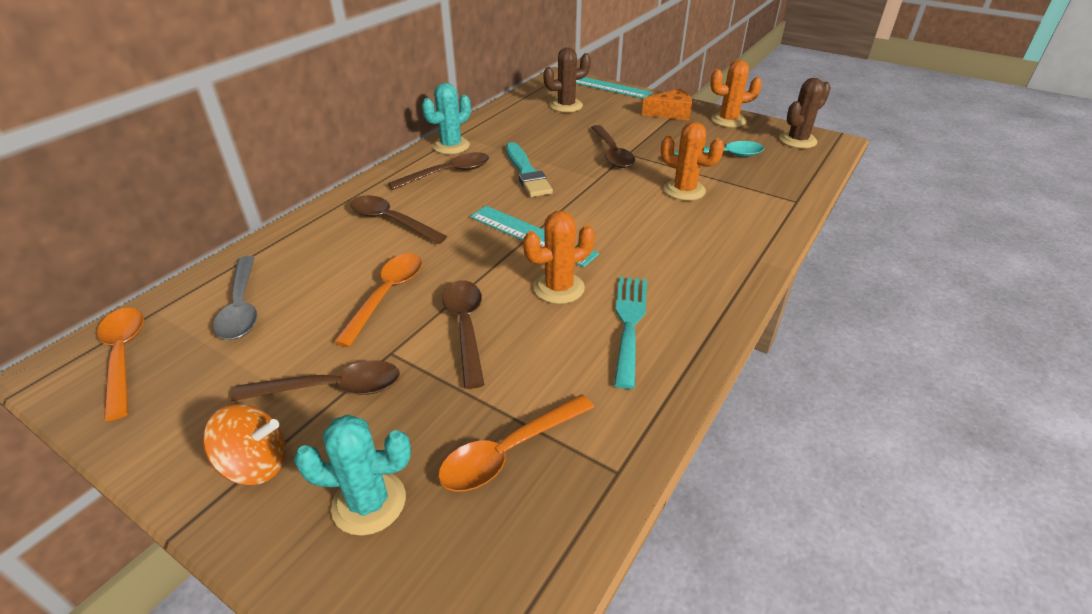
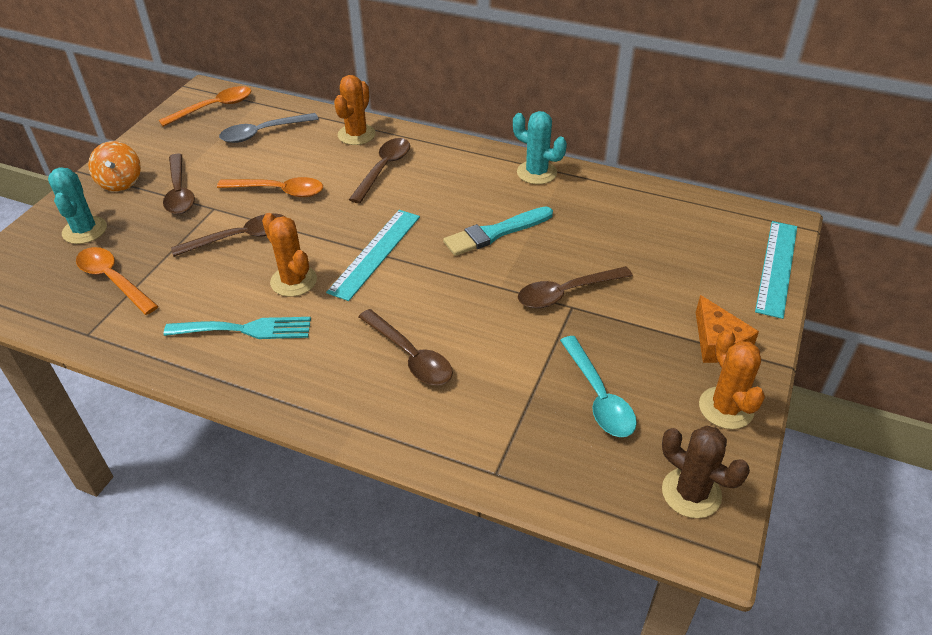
camera: 80 degrees right, 5 degrees up
brown spoon [388,152,489,190] -> brown spoon moved to [358,309,453,385]
brown cactus [543,48,591,112] -> none
orange cactus [661,122,724,201] -> orange cactus moved to [334,75,376,145]

